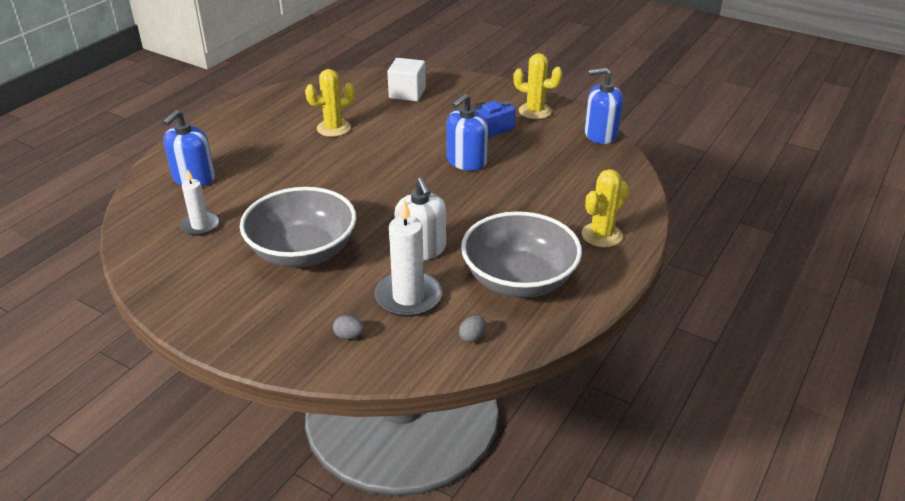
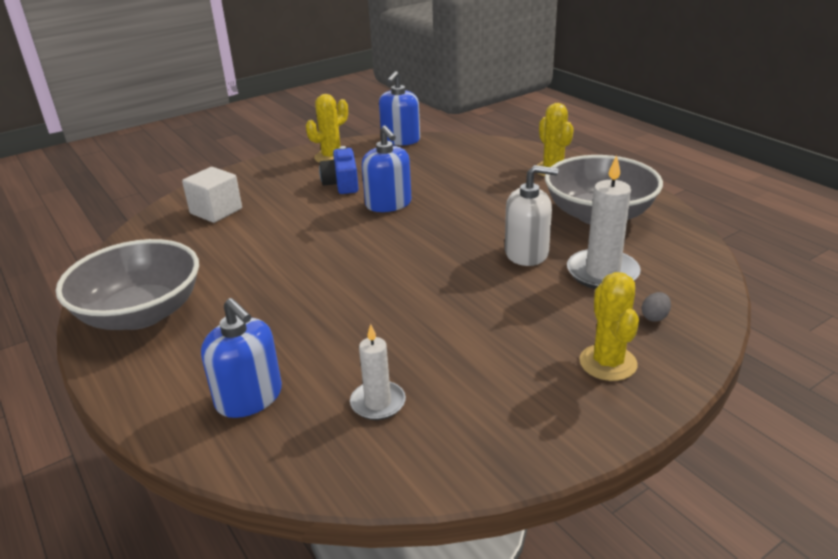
camera: 65 degrees left, 5 degrees down
grey bowl [240,187,356,267] -> grey bowl moved to [56,239,199,330]
yellow cactus [305,69,355,137] -> yellow cactus moved to [579,272,639,381]
grey egg [459,315,486,343] -> none

